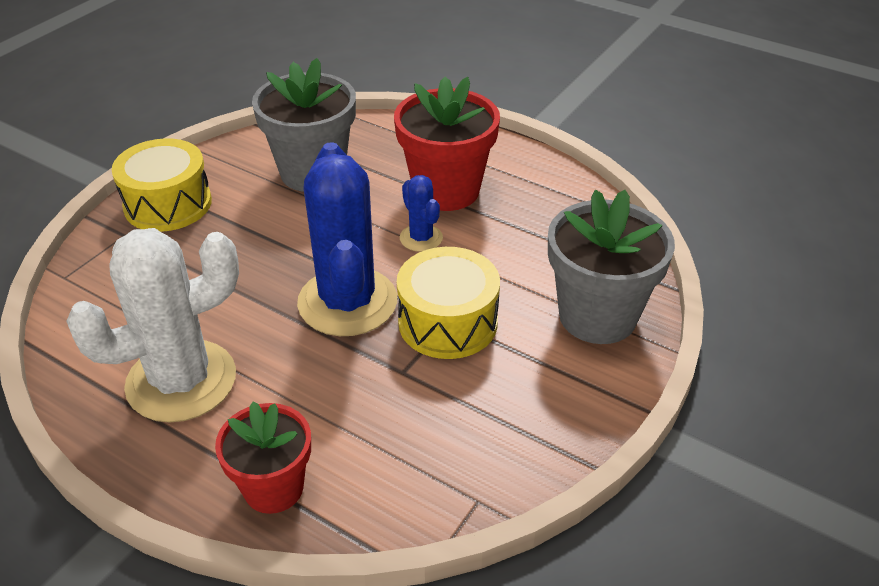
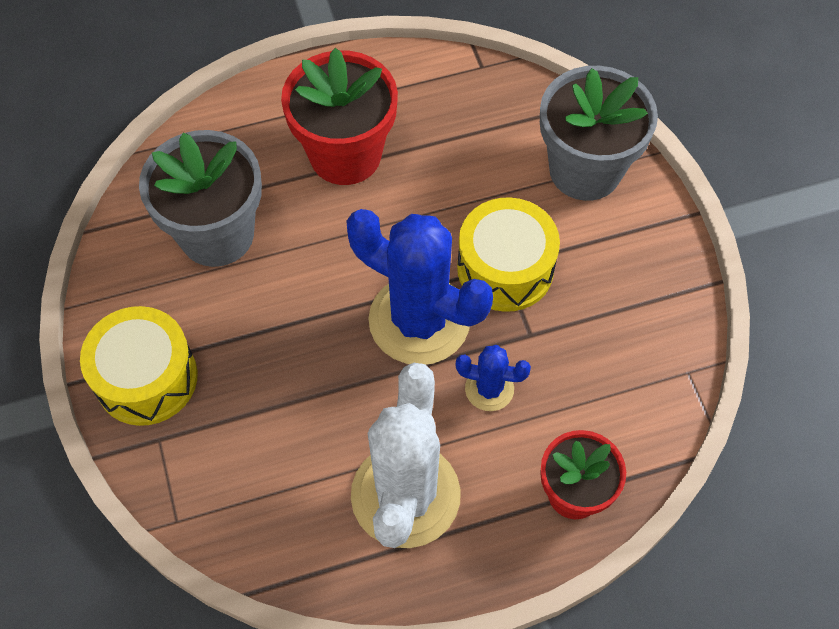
camera: 50 degrees left, 20 degrees up
blue cactus [400,175,443,252] -> blue cactus moved to [456,345,531,411]

